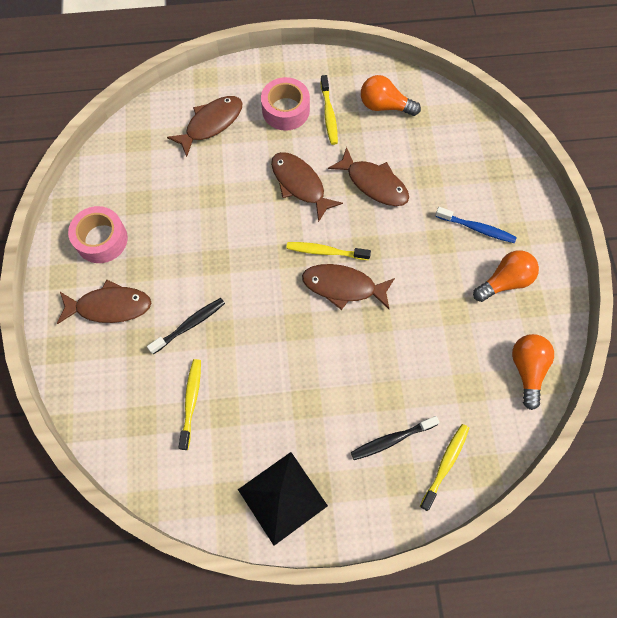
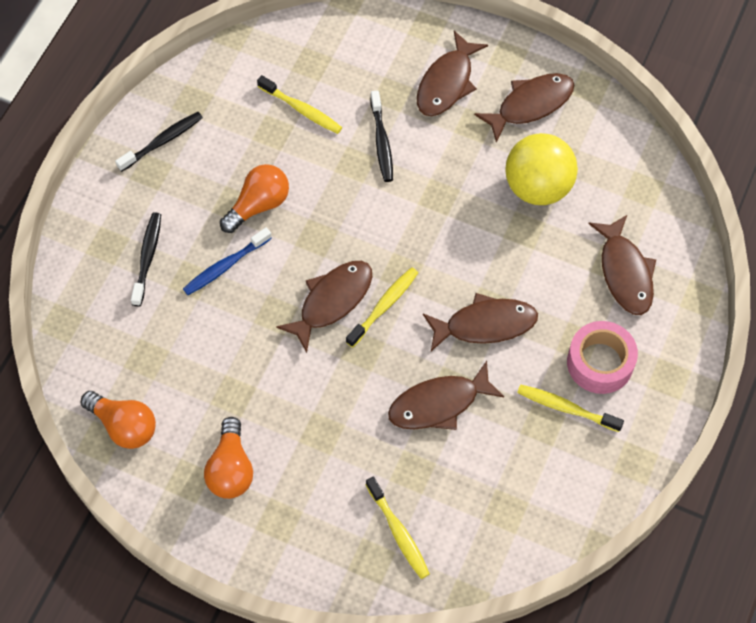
camera: 120 degrees right, 5 degrees down
pink tape [68,206,128,263] -> brown fish [474,73,575,143]
black pyramid [238,452,328,546] -> black toothbrush [115,112,203,172]
orange light bulb [361,75,421,116] -> orange light bulb moved to [220,164,289,233]
yellow toothbrush [420,424,469,511] -> yellow toothbrush moved to [366,477,430,579]
blue toothbrush [435,207,517,243] -> blue toothbrush moved to [183,227,272,295]
none -> yellow ball [505,133,578,205]

